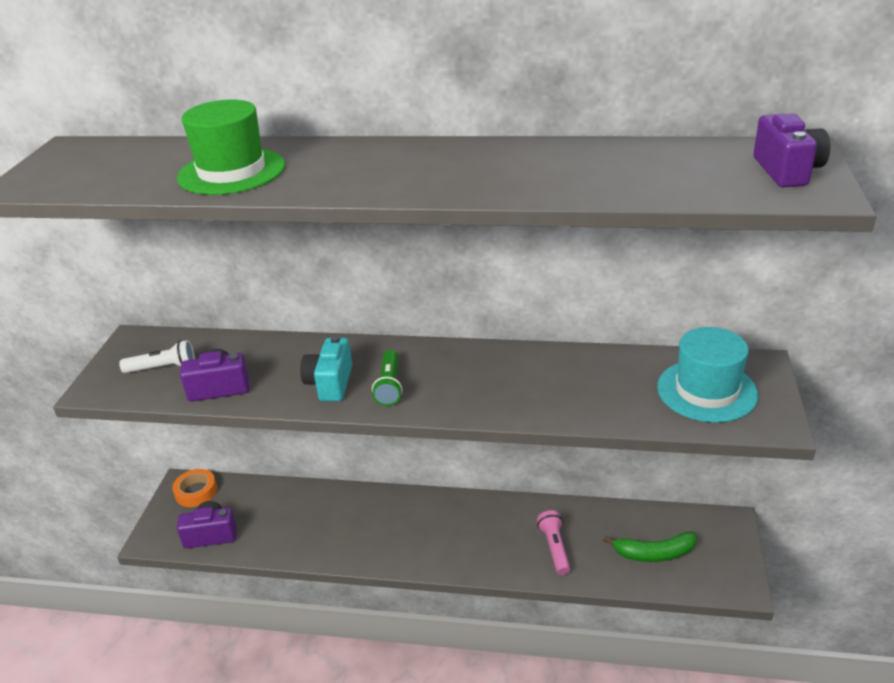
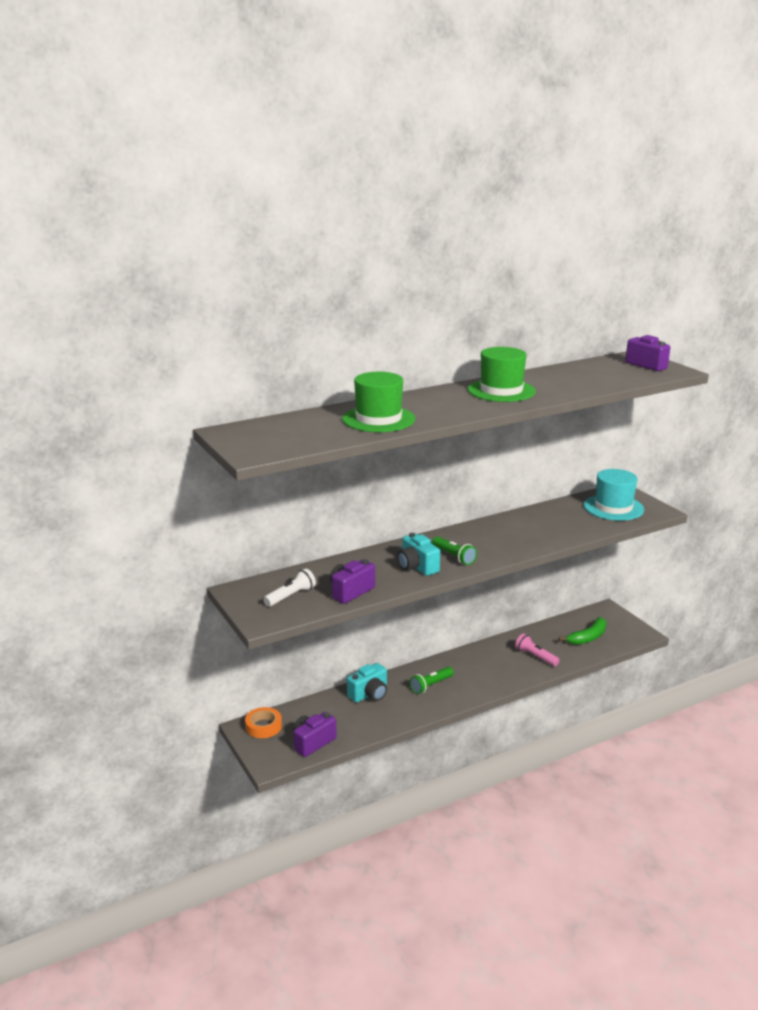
camera: 40 degrees left, 10 degrees down
none -> turquoise camera [347,663,387,703]
none -> green flashlight [410,667,454,694]
none -> green hat [468,347,536,402]

